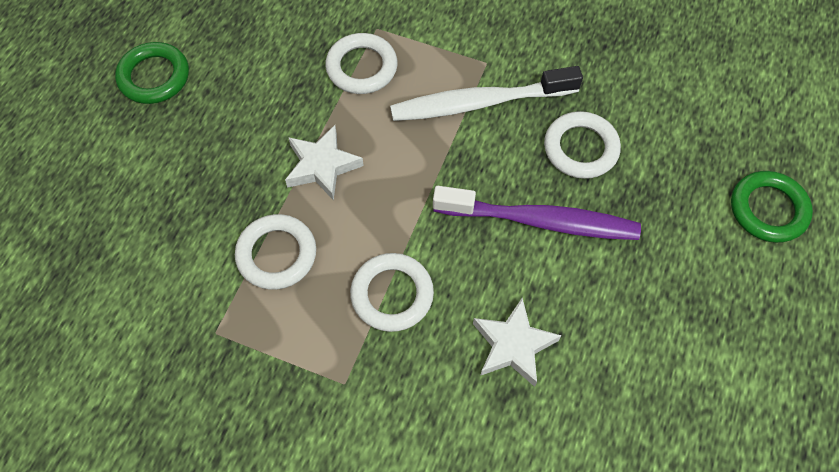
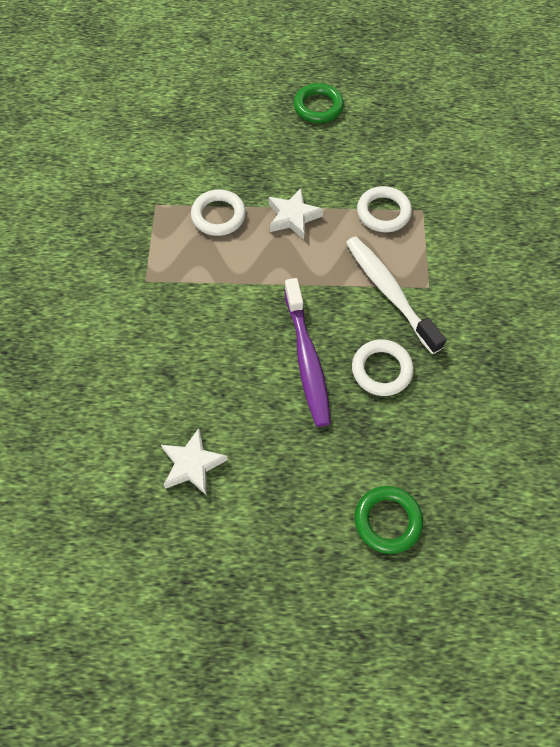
camera: 70 degrees right, 0 degrees up
white ring [350,253,434,332] -> none
white star [473,298,561,387] -> white star moved to [161,428,228,496]

